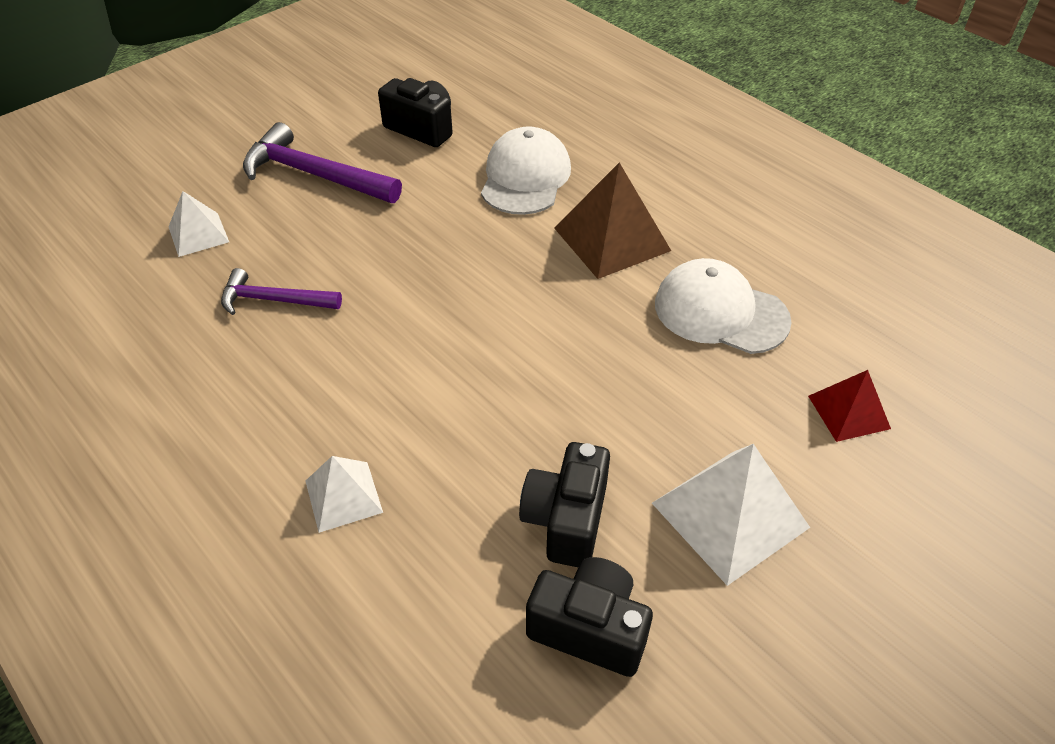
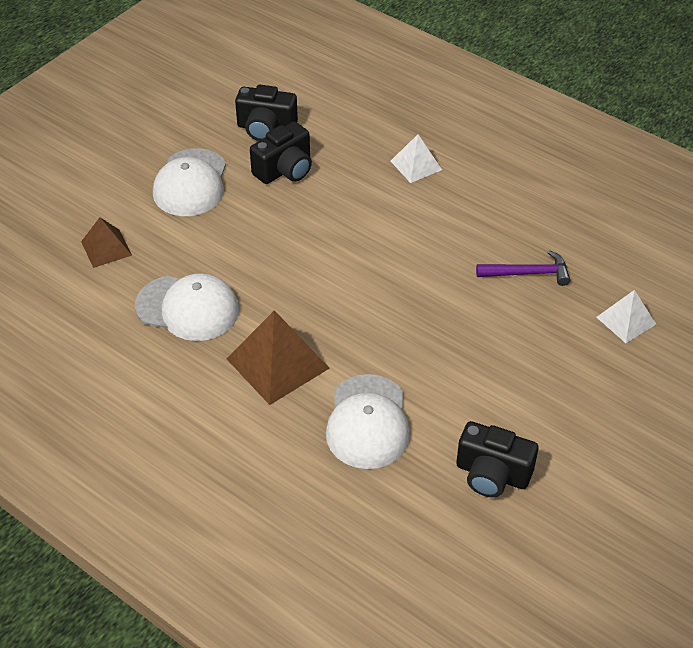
camera: 170 degrees right, 0 degrees up
purple hammer [243,122,402,203] -> none
black camera [519,442,610,567] -> black camera turned 45 degrees clockwise [250,121,312,184]
white pyramid [652,444,810,586] -> white cap [153,148,226,216]
red pyramid [808,370,891,442] -> brown pyramid [81,217,132,268]

